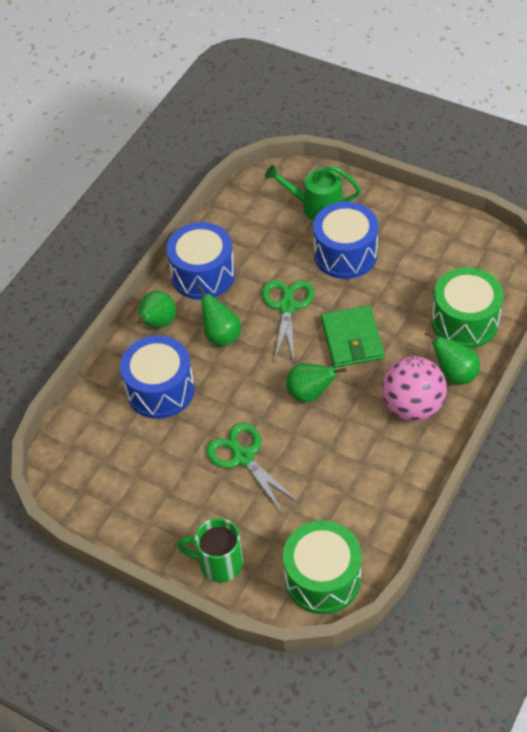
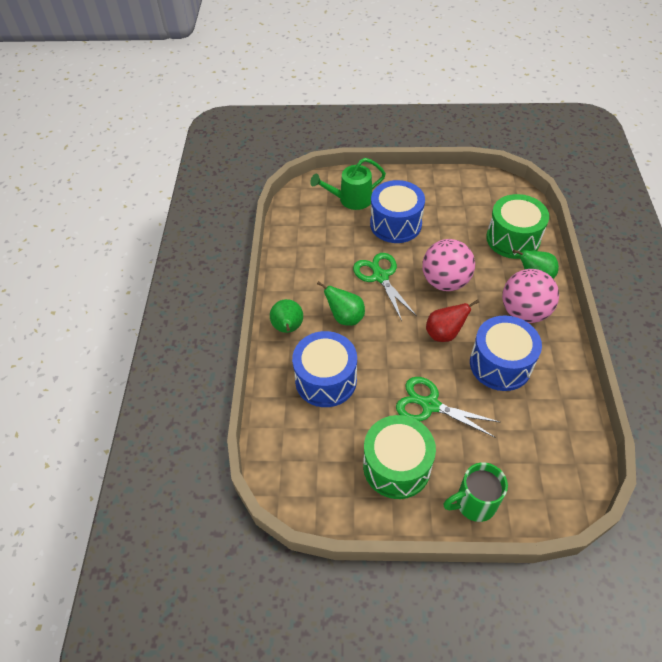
camera: 30 degrees left, 0 degrees up
blue drum [166,222,235,300] -> blue drum moved to [470,316,542,391]
green drum [283,520,362,614] -> green drum moved to [363,415,436,499]
green pear [286,363,346,402] -> red pear [426,299,479,342]
green wallet [321,306,384,368] -> pink ball [422,239,475,291]

